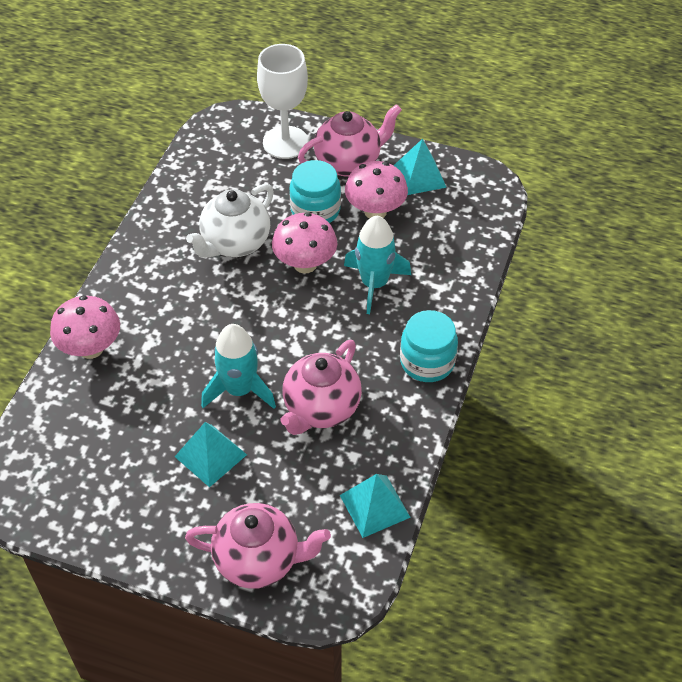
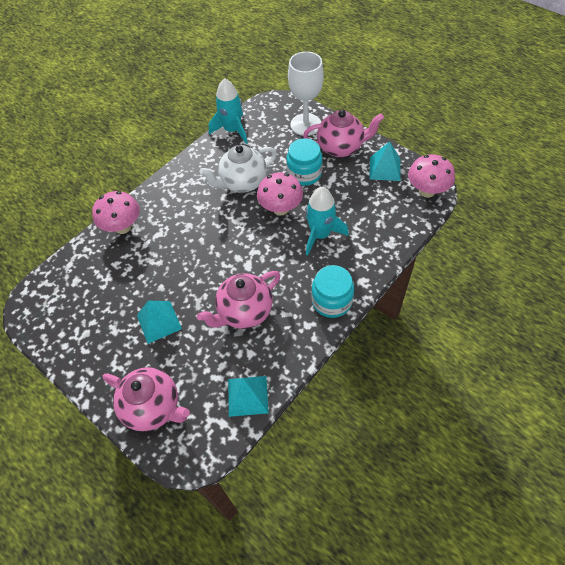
camera: 25 degrees right, 5 degrees up
turquoise rocket [201,324,276,409] -> turquoise rocket moved to [208,78,248,144]
pink mushroom [345,161,408,219] -> pink mushroom moved to [408,154,455,198]

